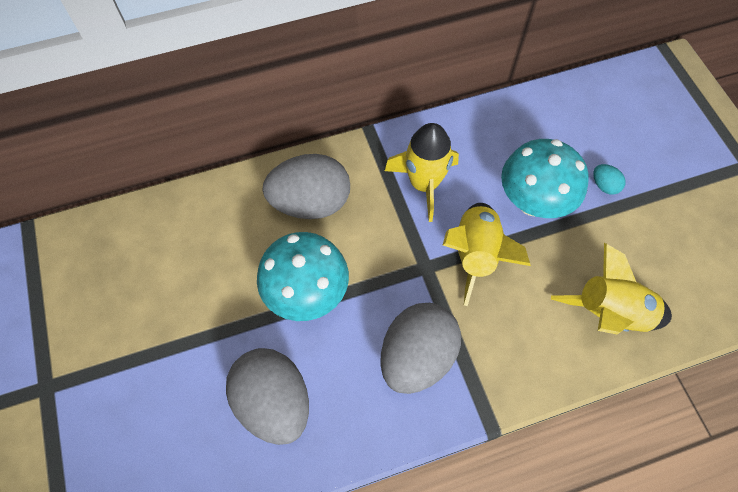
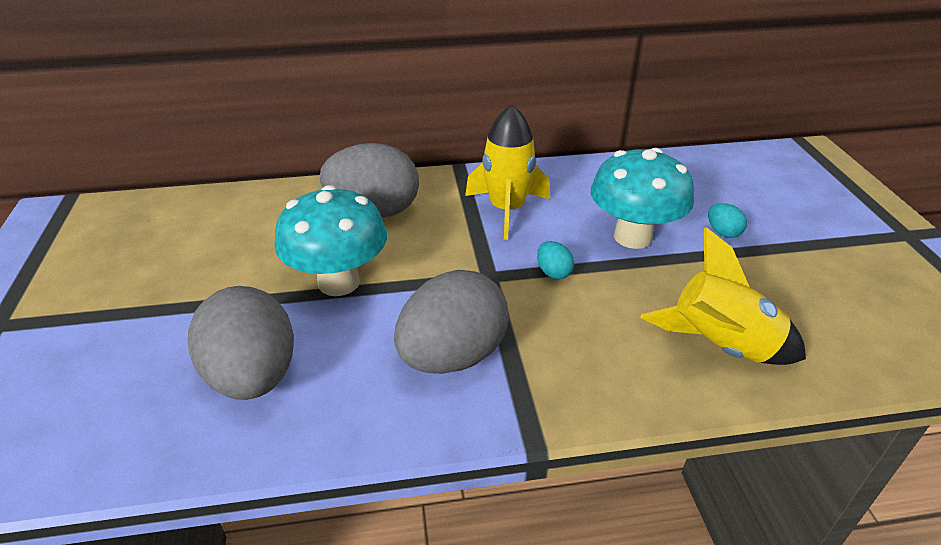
camera: 10 degrees right, 25 degrees down
yellow rocket [443,203,531,306] -> turquoise egg [537,241,574,279]

